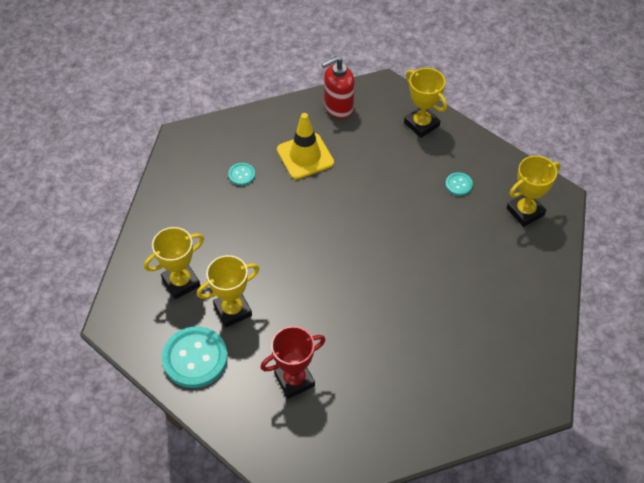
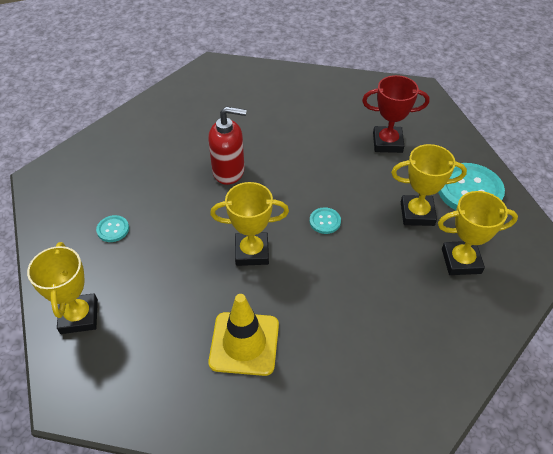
camera: 150 degrees left, 5 degrees down
turquoise button [228,163,255,186] -> turquoise button moved to [310,207,341,234]
red soap dispenser [322,56,355,119] -> red soap dispenser moved to [208,106,247,185]
yellow trophy [507,156,560,227] -> yellow trophy moved to [210,182,289,266]

